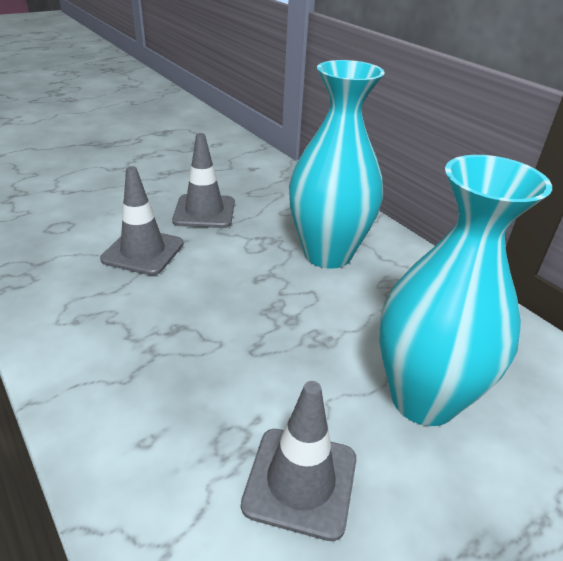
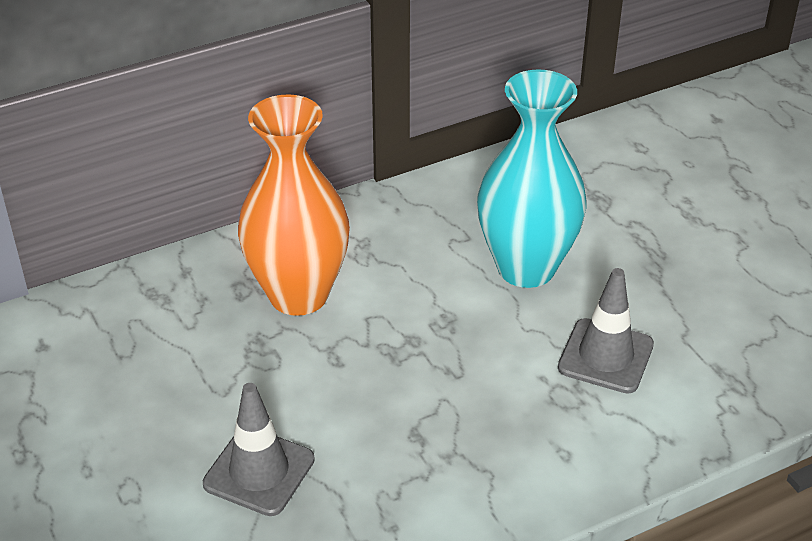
camera: 80 degrees left, 5 degrees up
grey traffic cone [172,133,235,228] -> none
turquoise vase [289,60,385,269] -> orange vase [238,94,350,316]

